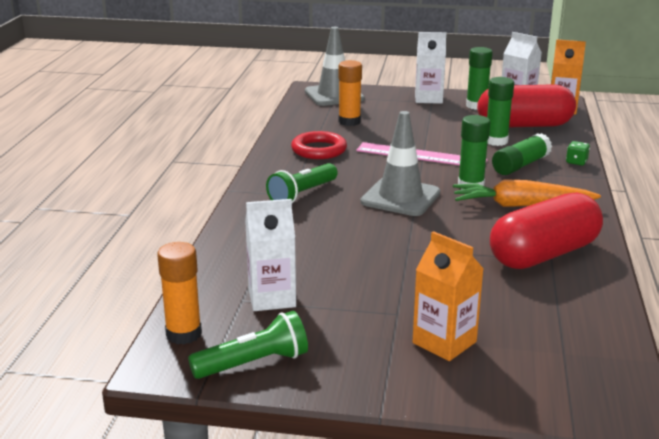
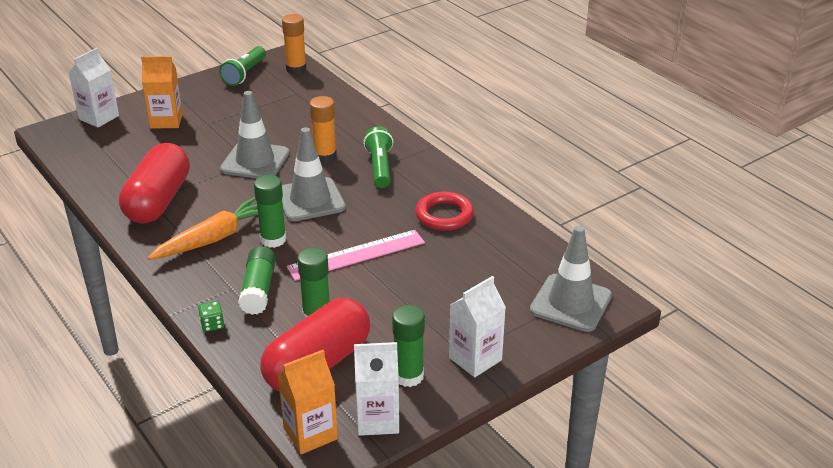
camera: 135 degrees right, 10 degrees up
white carton [245,199,296,311] -> white carton moved to [68,48,119,128]
orange glue stick [339,60,362,126] -> orange glue stick moved to [310,96,337,163]
none -> grey traffic cone [220,91,290,179]

